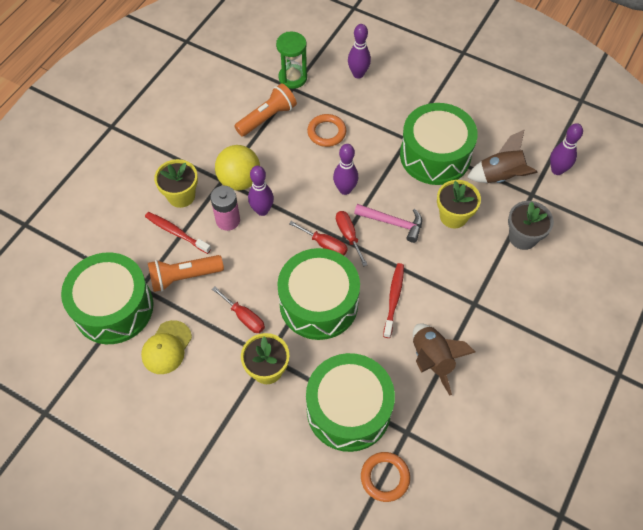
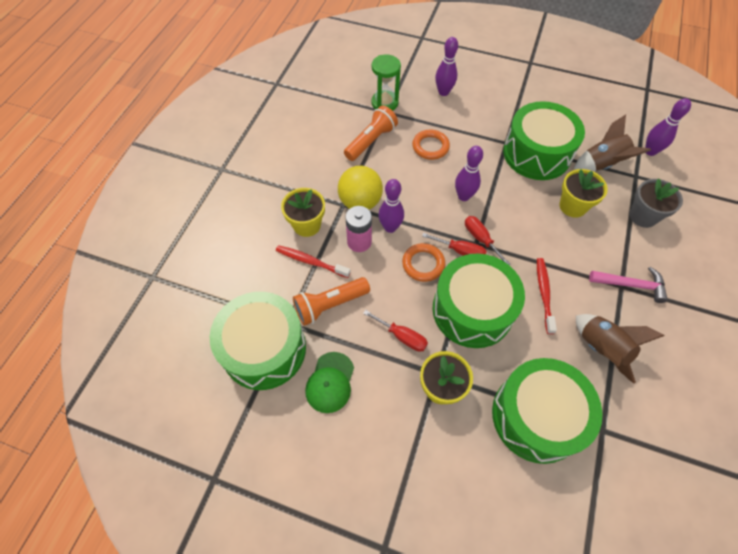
camera: 10 degrees left, 0 degrees up
yellow cap [141,320,192,374] -> green cap [305,352,354,413]
pink hammer [354,204,422,243] -> pink hammer moved to [589,267,668,303]
orange ring [361,452,410,502] -> orange ring moved to [402,243,445,282]

